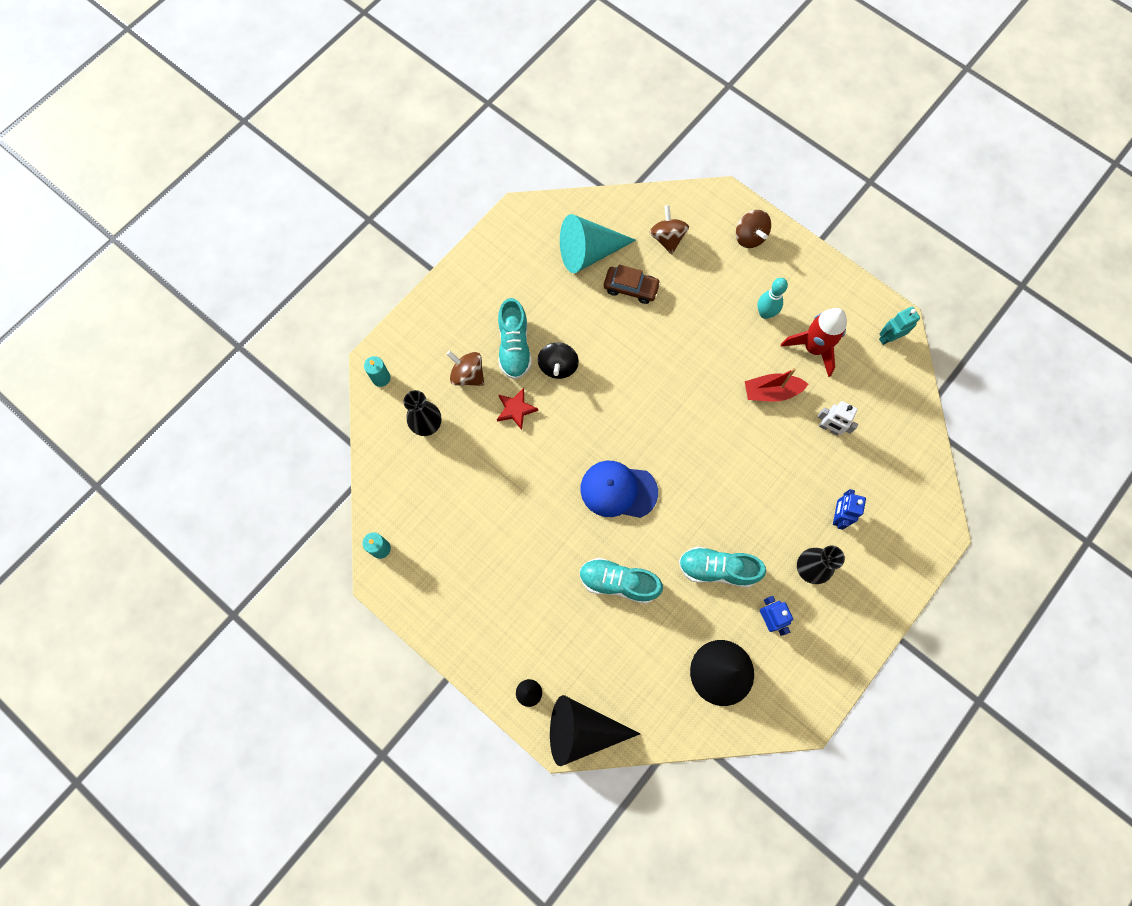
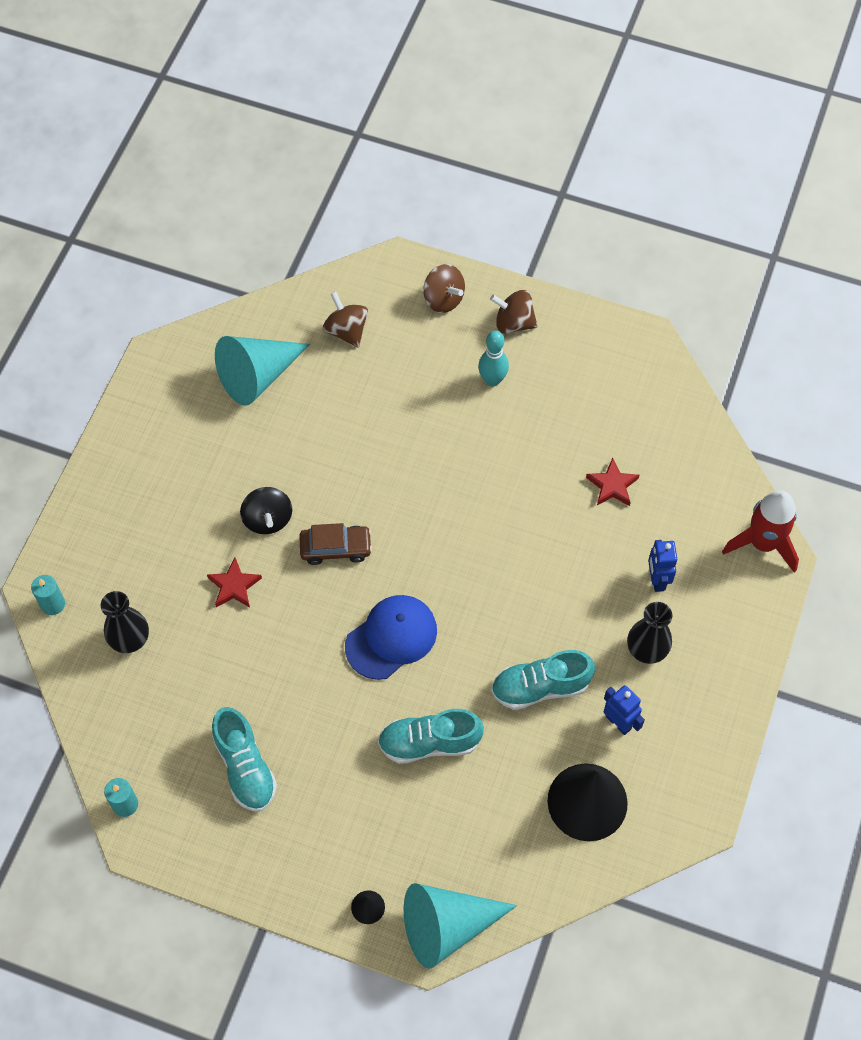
camera: 20 degrees left, 10 degrees down
brown spinning top [446,351,485,386] -> brown spinning top moved to [490,290,538,334]
turquoise shoe [498,298,532,379] -> turquoise shoe moved to [212,707,277,811]
black cone [550,695,640,766] -> turquoise cone [404,883,517,969]
blue cap [580,461,658,518] -> blue cap turned 150 degrees clockwise [345,595,437,680]
brown car [604,265,661,304] -> brown car moved to [299,523,372,565]
red boat [745,368,808,402] -> none
red rocket [781,308,847,377] -> red rocket moved to [722,490,799,573]
white robot [818,401,858,436] -> red star [586,458,640,506]
turquoise robot [879,306,920,345] -> none

